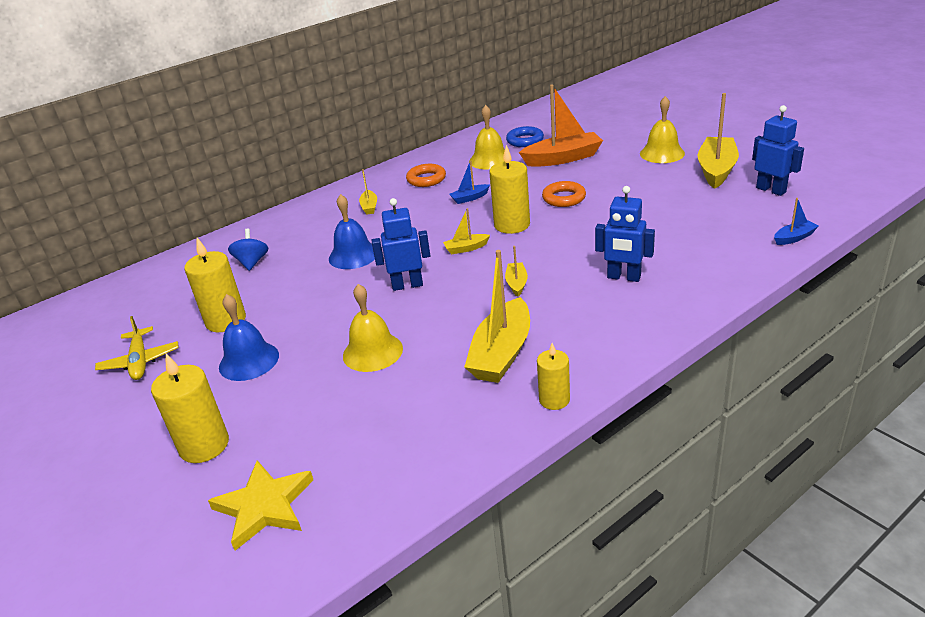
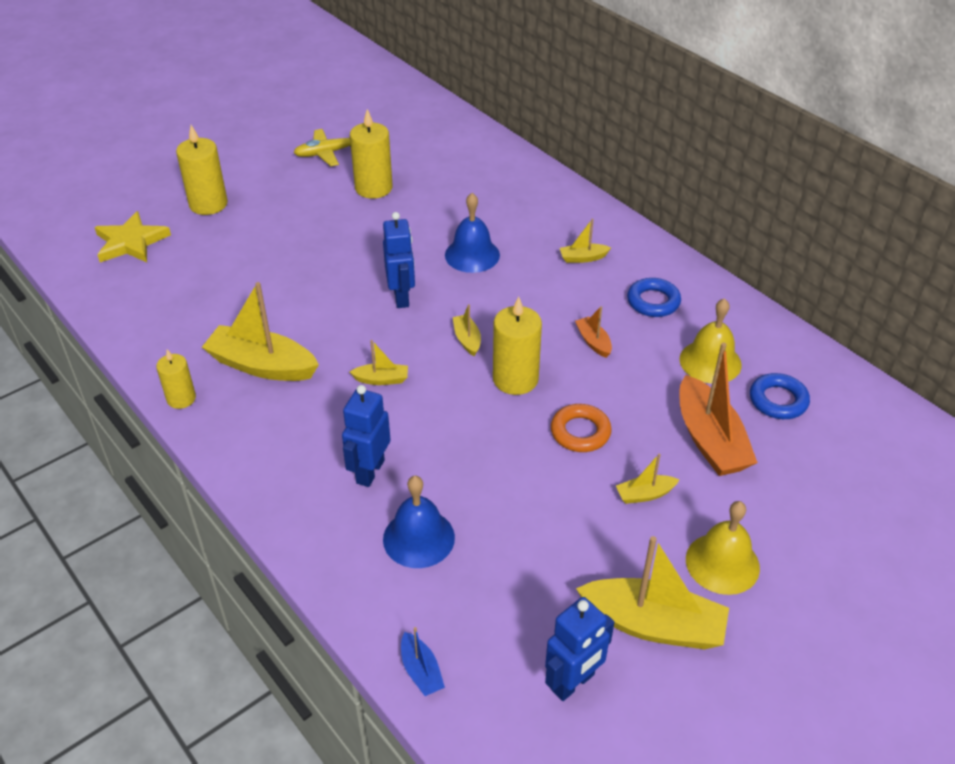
camera: 85 degrees right, 10 degrees up
blue bell [219,294,279,381] -> blue bell moved to [383,476,455,568]
blue spinning top [228,229,268,271] -> none
yellow bell [343,284,403,372] -> none
orange ring [406,164,446,187] -> blue ring [627,278,681,317]
blue boat [449,161,490,204] -> orange boat [575,306,612,358]
none -> yellow boat [616,454,679,504]

